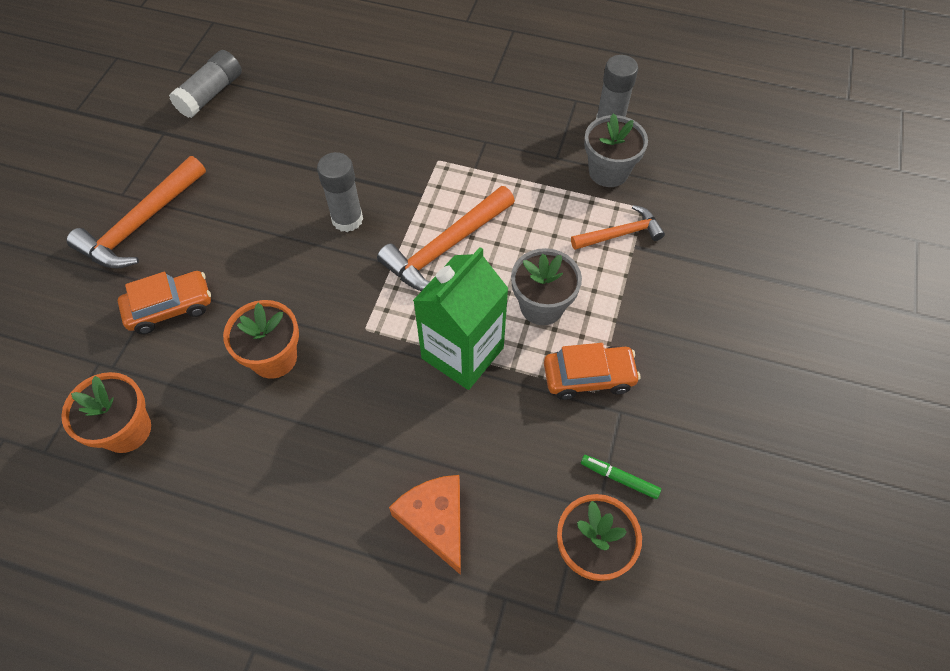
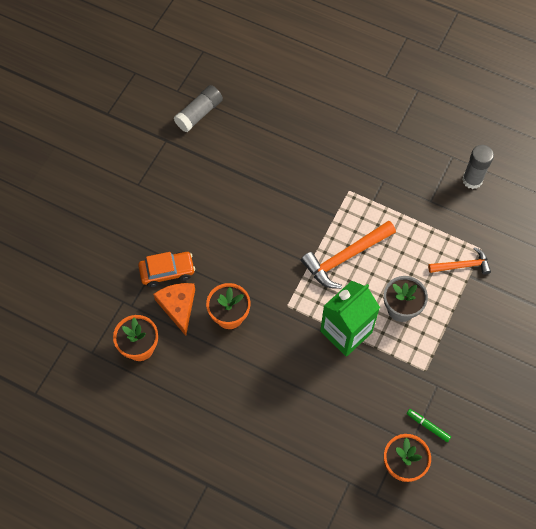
camera: 10 degrees right, 5 degrees up
orange hammer [67,156,206,269] -> none
grey glue stick [317,152,363,232] -> none
orange cheese [389,475,461,575] -> orange cheese moved to [153,283,195,336]
orange car [544,343,641,400] -> none
grey flower pot [584,113,648,187] -> none

